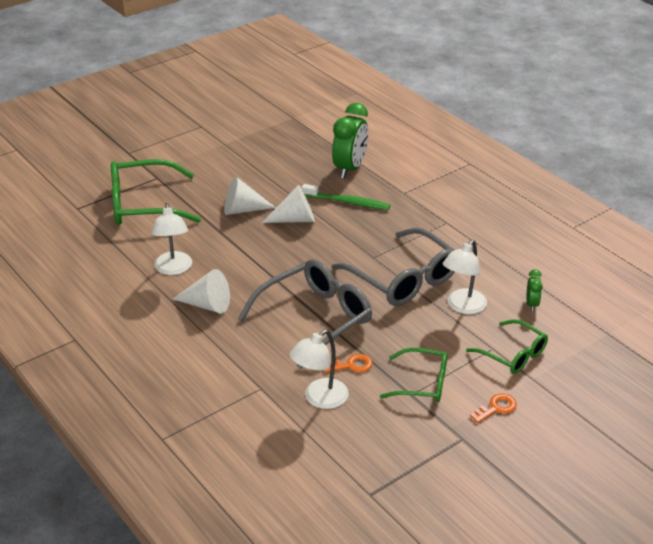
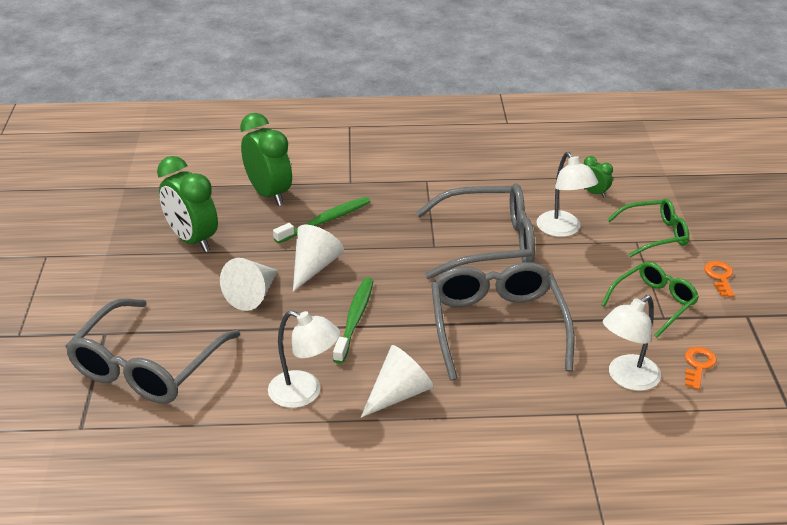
camera: 55 degrees left, 0 degrees up
green glasses [111,159,201,225] -> grey glasses [65,298,240,404]
white lamp [289,330,349,409] -> white lamp turned 60 degrees clockwise [603,295,661,391]
orange key [324,354,373,373] -> orange key moved to [685,347,717,390]
none -> green clock [157,156,218,252]
none -> green toothbrush [333,277,374,364]

